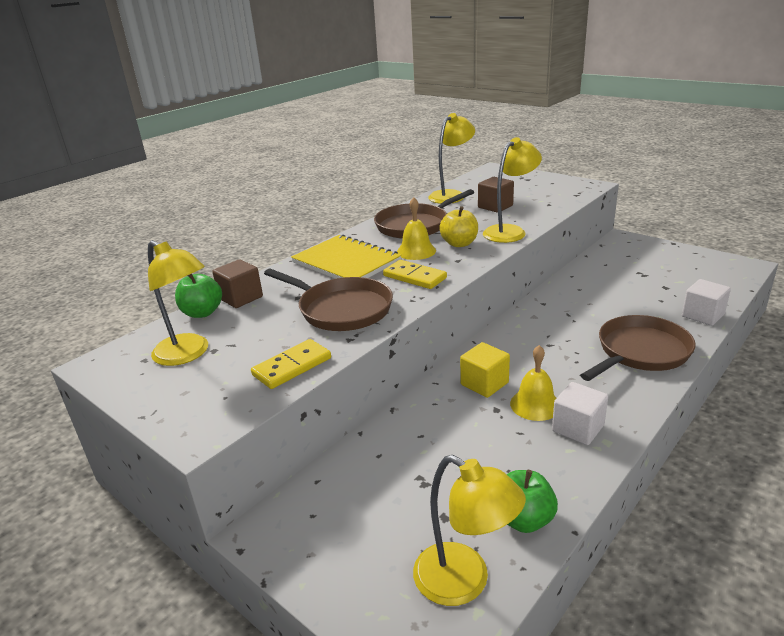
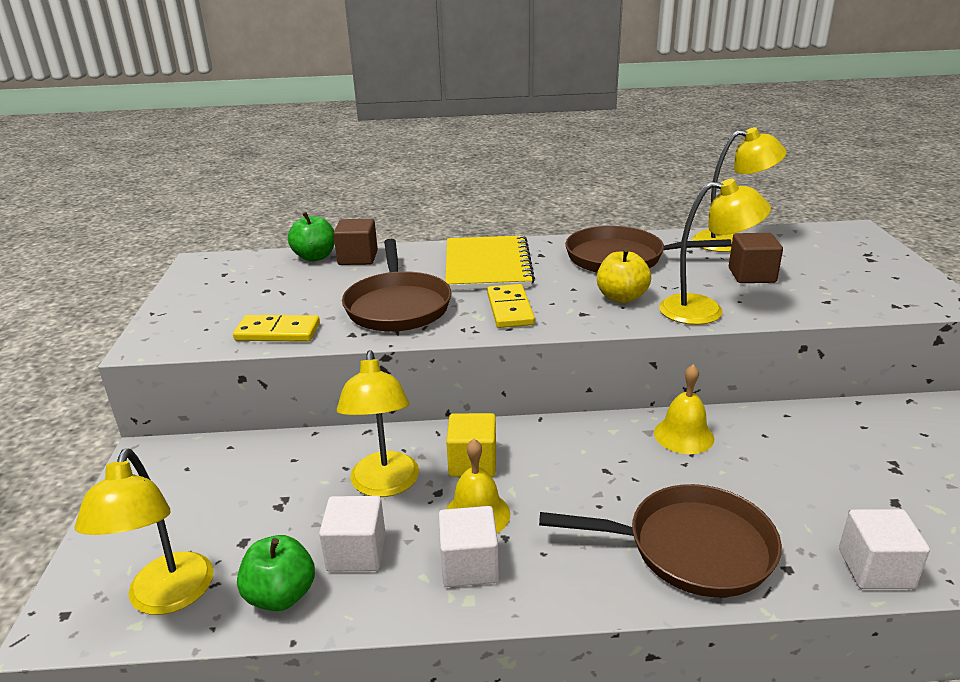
camera: 45 degrees right, 0 degrees up
yellow lamp [148,240,208,366] -> yellow lamp moved to [337,350,419,497]
yellow bell [397,197,436,260] -> yellow bell moved to [654,364,714,454]
none -> white cube [319,496,386,571]

